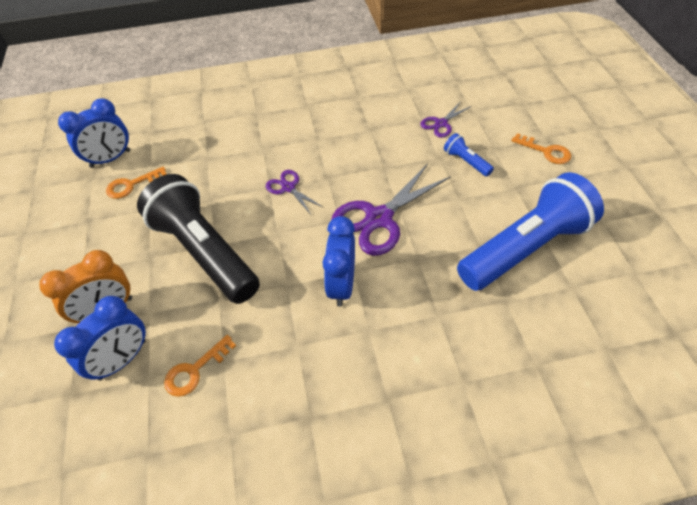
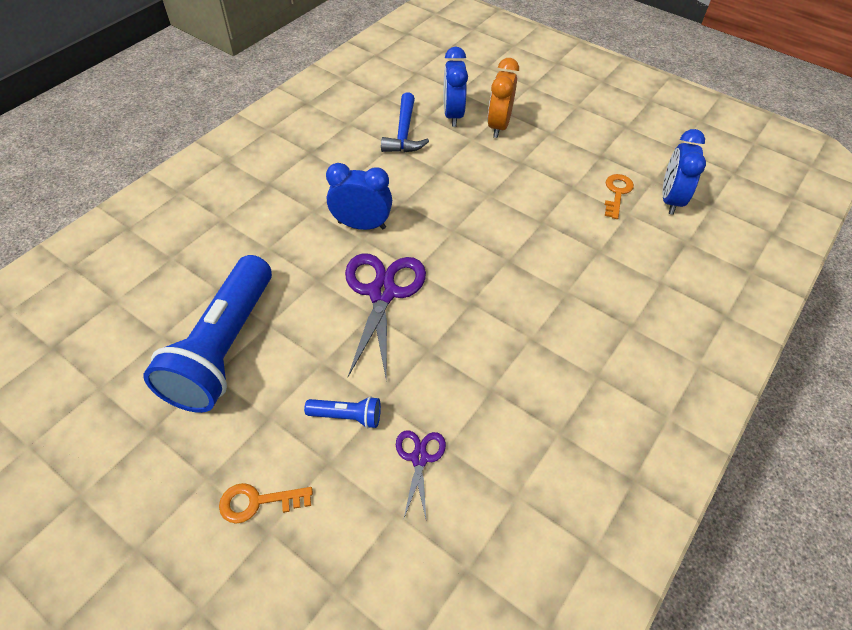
camera: 135 degrees right, 0 degrees up
black flashlight [137,174,260,304] -> none
orange key [164,335,236,397] -> blue hammer [381,92,429,152]
purple scissors [266,170,324,214] -> none
blue clock [322,216,355,307] -> blue clock turned 45 degrees counterclockwise [326,163,392,230]

